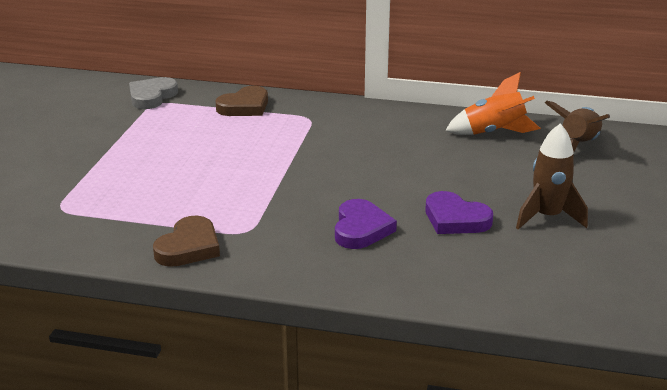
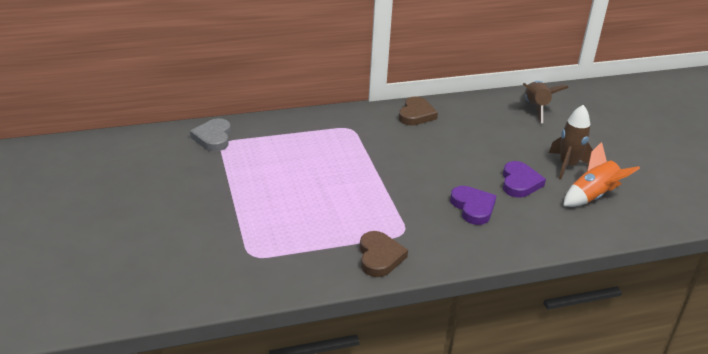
camera: 30 degrees left, 5 degrees up
brown heart [215,86,268,116] -> brown heart moved to [399,96,438,126]
purple heart [425,191,493,234] -> purple heart turned 90 degrees counterclockwise [503,161,546,198]
orange rocket [445,72,541,135] -> orange rocket moved to [563,142,640,207]

